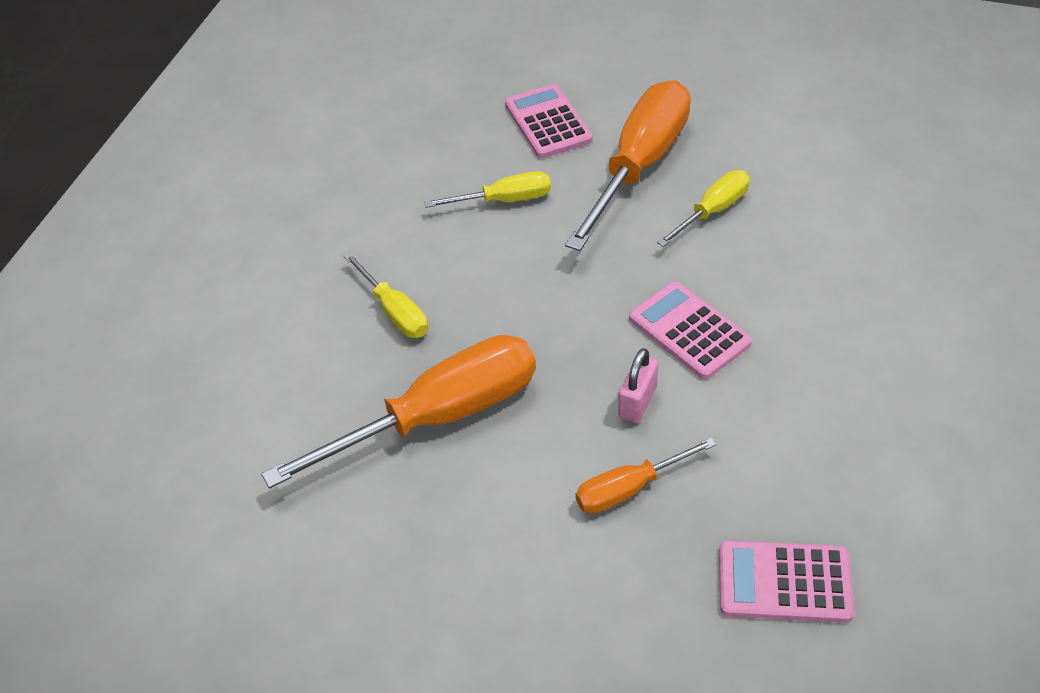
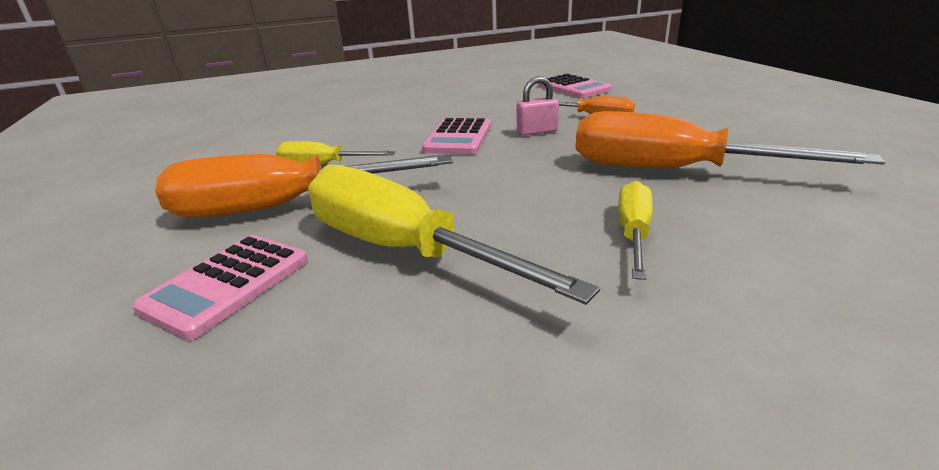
camera: 130 degrees left, 20 degrees down
yellow screwdriver [424,171,551,208] -> yellow screwdriver [308,165,600,305], size x1.97

